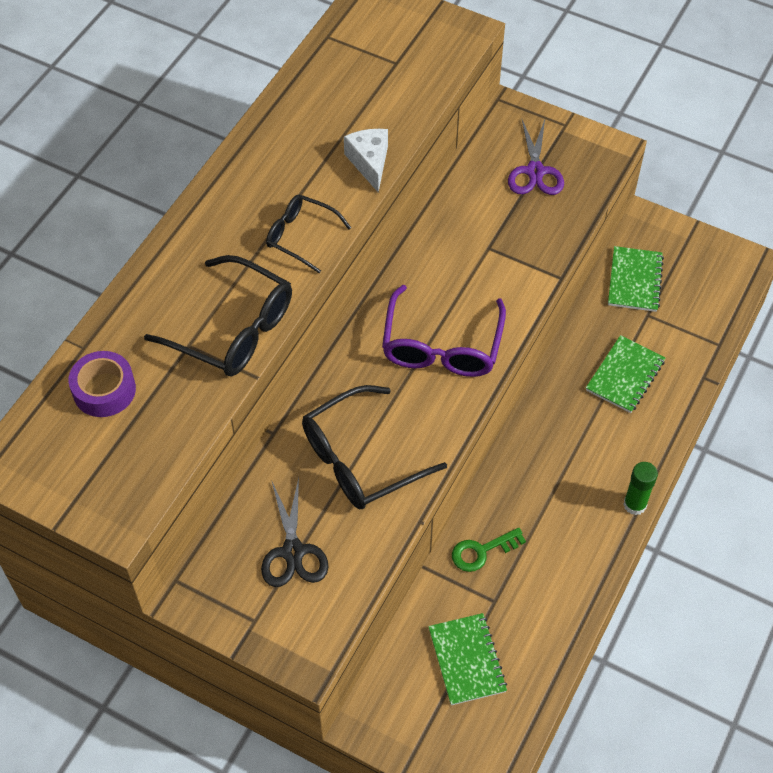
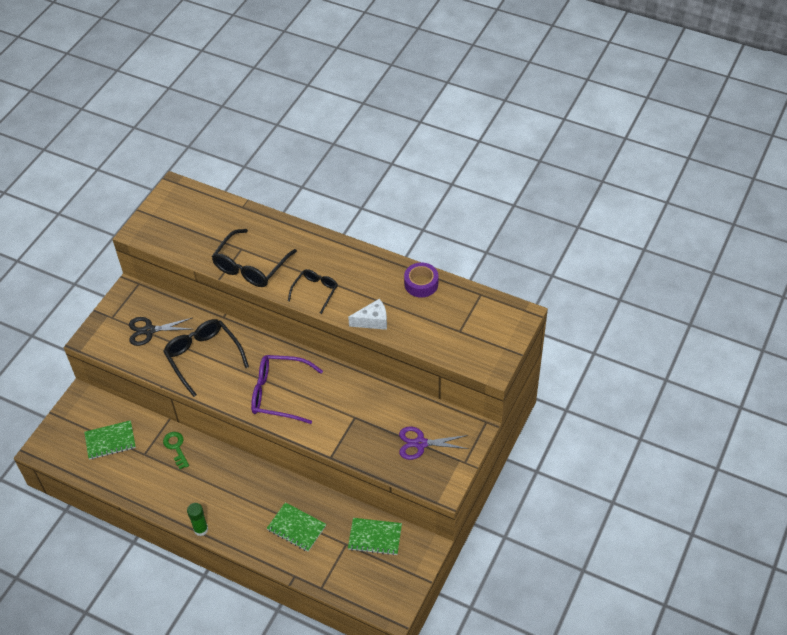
camera: 90 degrees right, 5 degrees down
purple tape [69,351,136,417] -> purple tape moved to [404,263,438,297]

